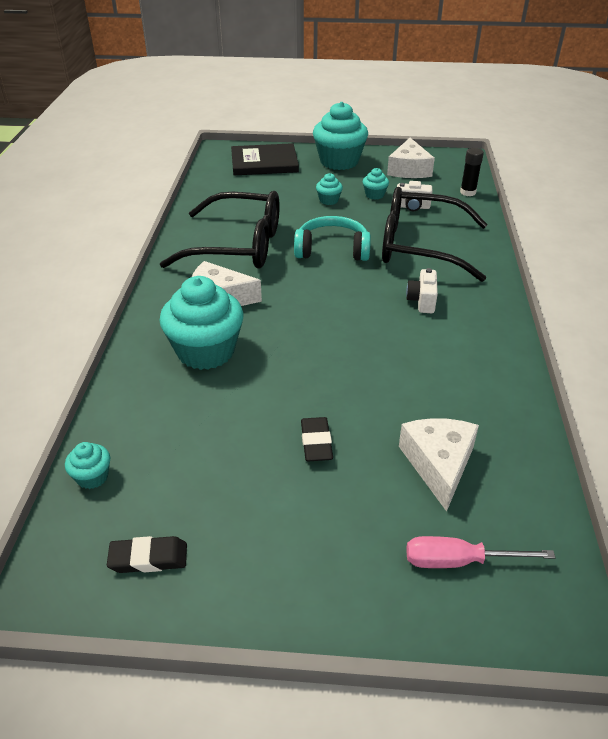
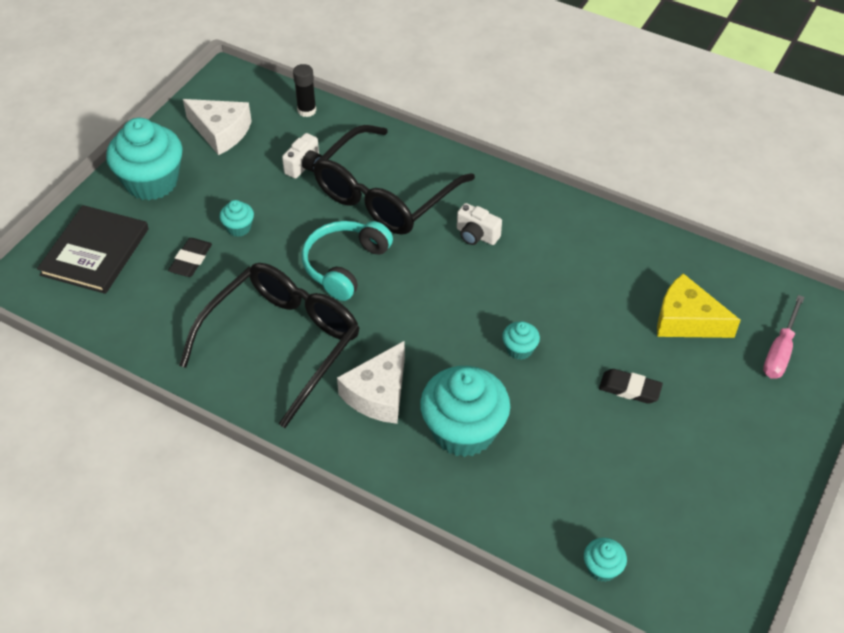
camera: 65 degrees left, 10 degrees up
black eraser [107,536,187,573] -> black eraser moved to [168,238,212,277]
turquoise cupcake [363,168,389,200] -> turquoise cupcake moved to [502,321,540,360]
white cheese [399,418,479,512] -> yellow cheese [657,273,741,338]

